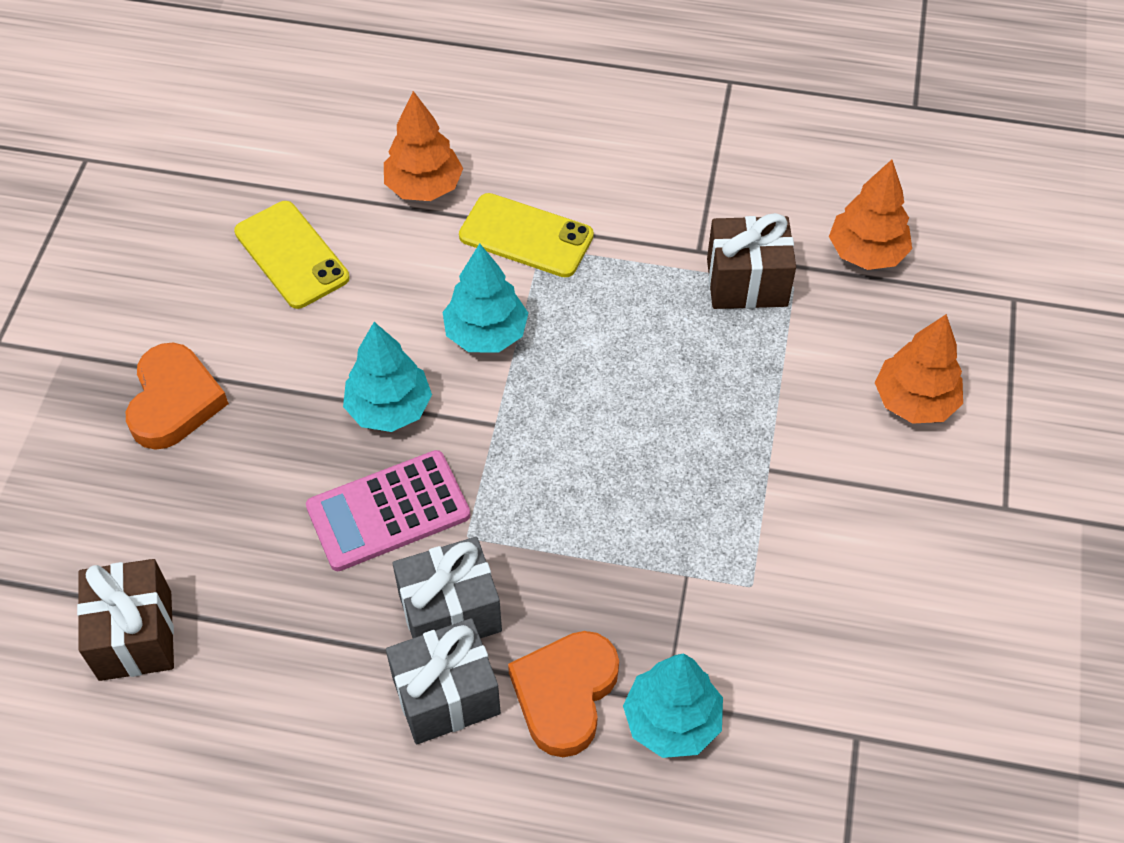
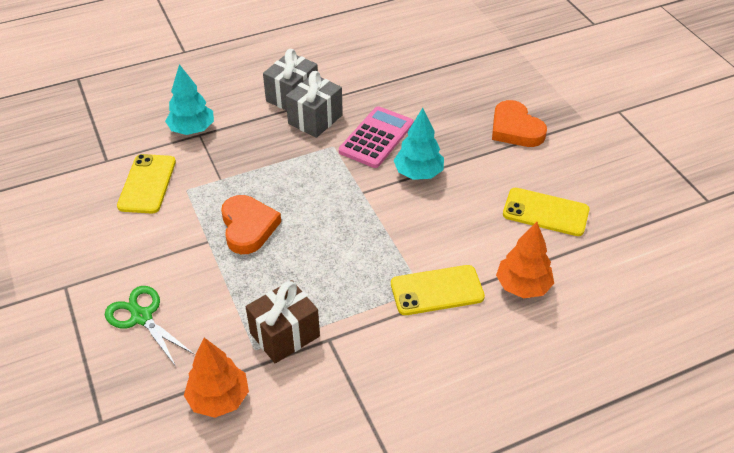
camera: 145 degrees right, 10 degrees down
brown gift [77,559,174,681] -> none
turquoise tree [443,243,528,353] -> none
orange heart [508,631,619,757] -> orange heart moved to [221,195,281,254]
orange tree [875,314,963,424] -> green scissors [105,286,195,365]
none -> yellow phone [117,154,176,214]

